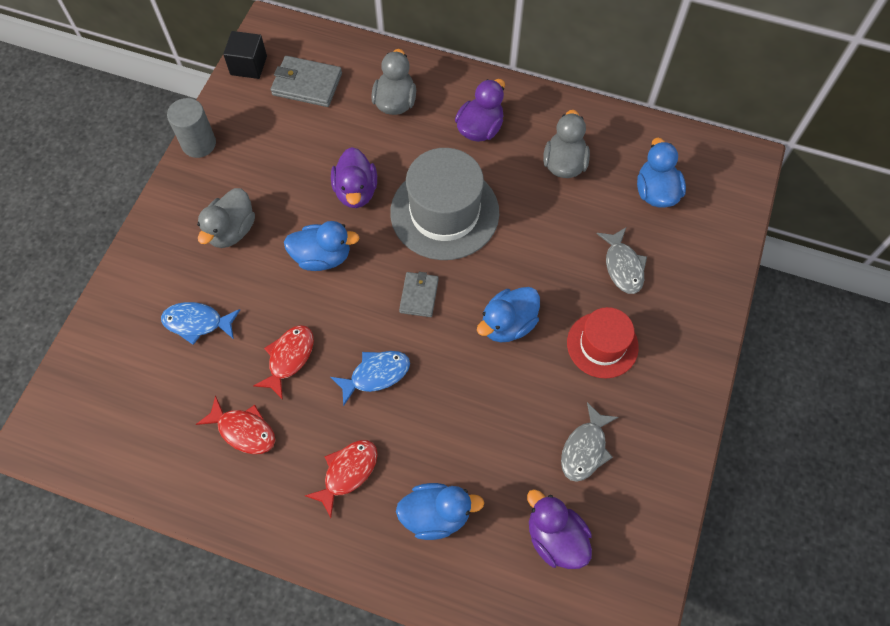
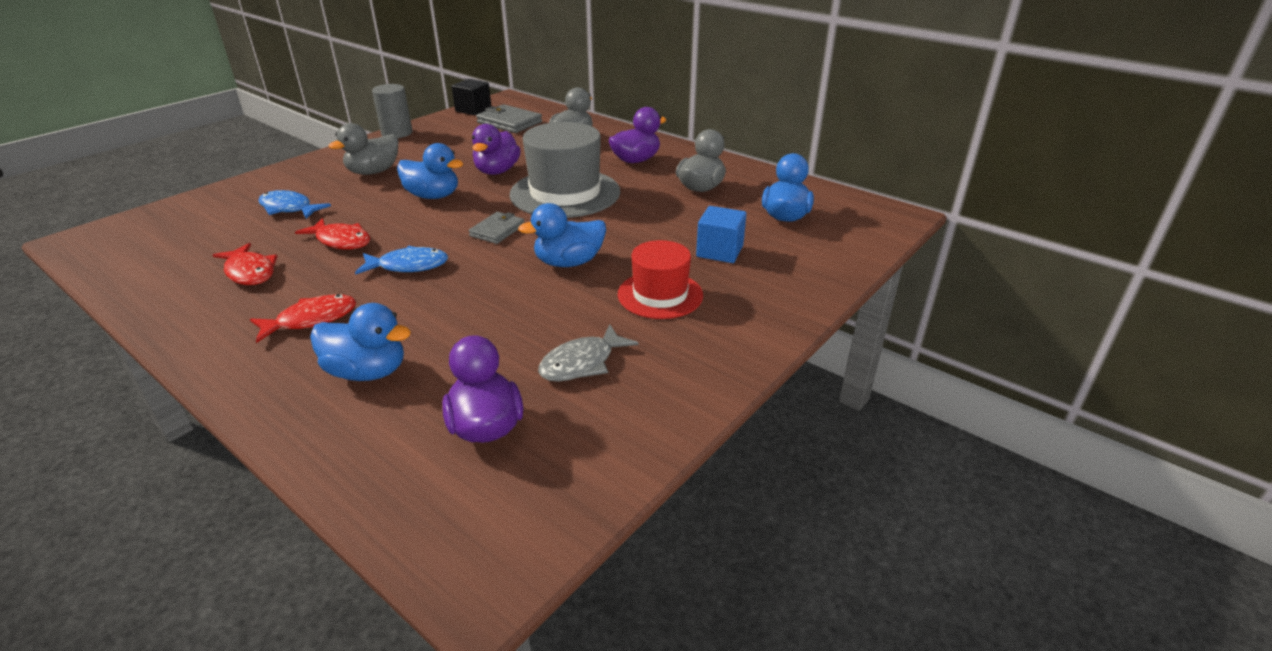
camera: 20 degrees right, 30 degrees down
red fish [253,325,314,400] -> red fish turned 75 degrees clockwise [295,218,370,250]
grey fish [597,228,647,294] -> blue cube [696,206,747,263]

